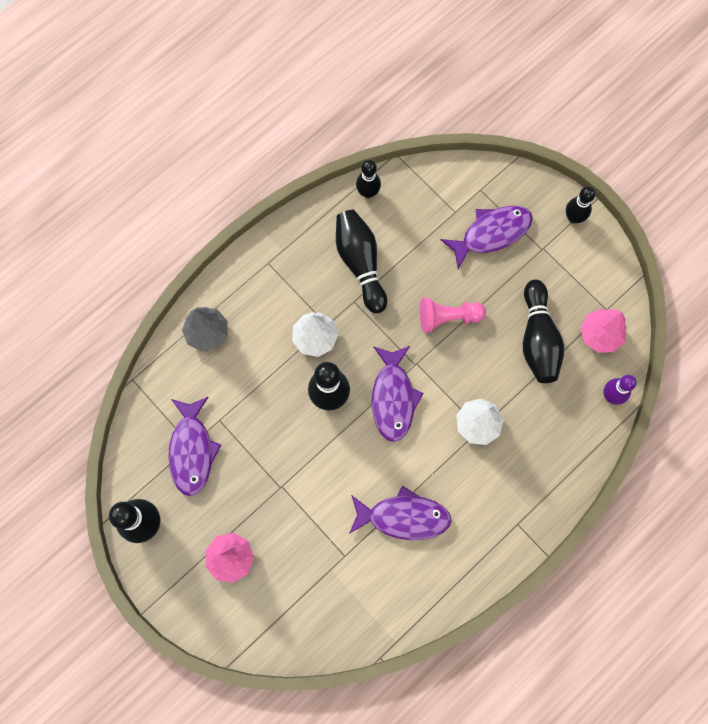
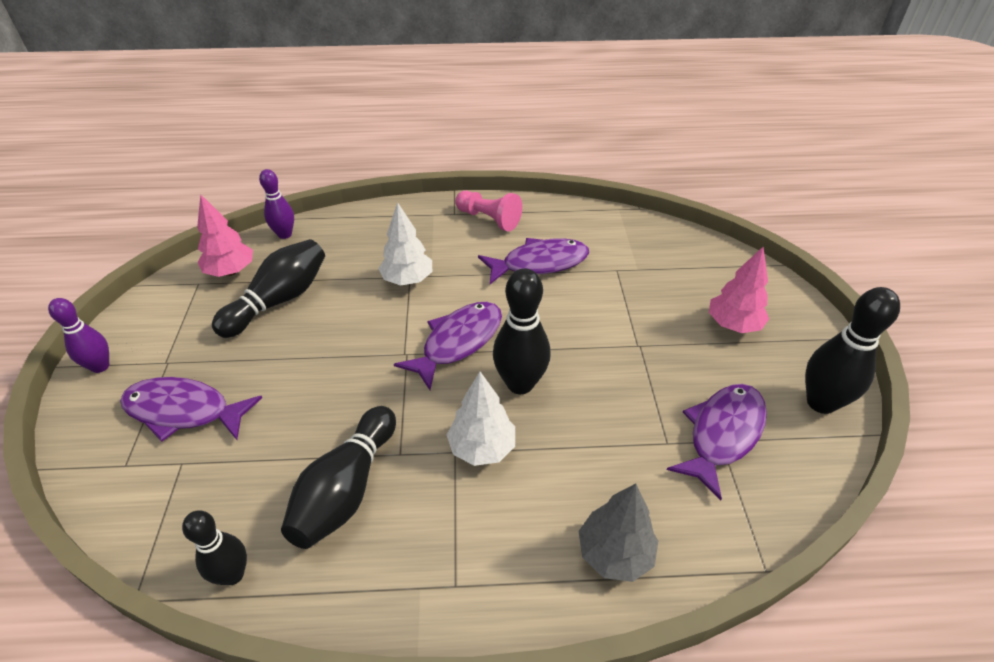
camera: 140 degrees left, 30 degrees down
purple fish [349,486,452,540] -> purple fish turned 120 degrees clockwise [478,238,589,284]
pink pawn [420,298,486,333] -> pink pawn moved to [455,191,522,232]
black bowling pin [566,186,595,223] -> purple bowling pin [48,298,109,373]

